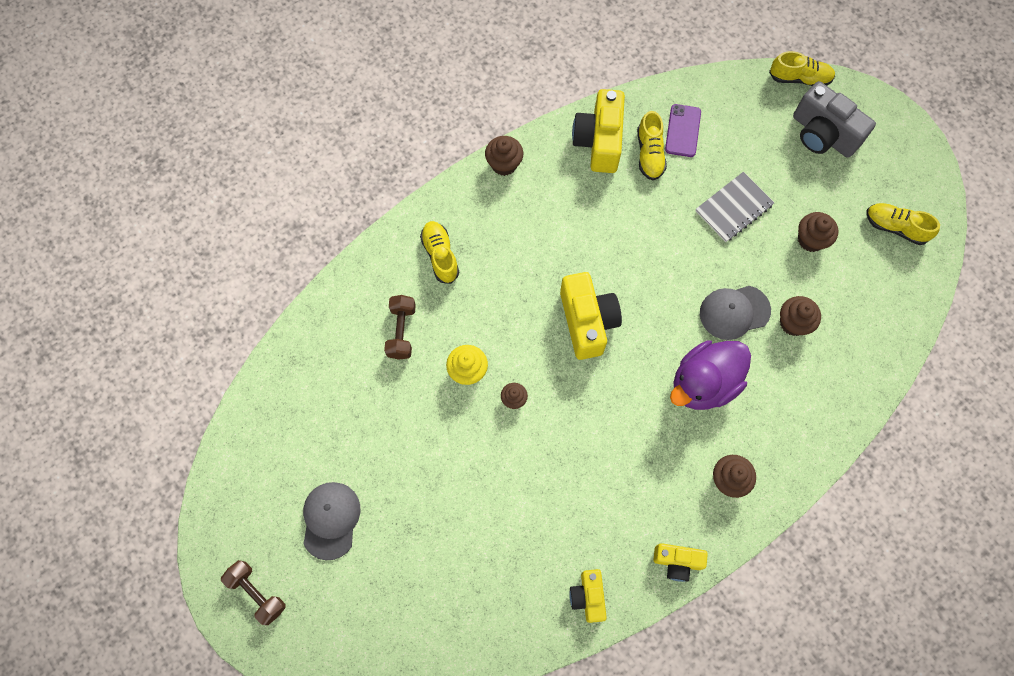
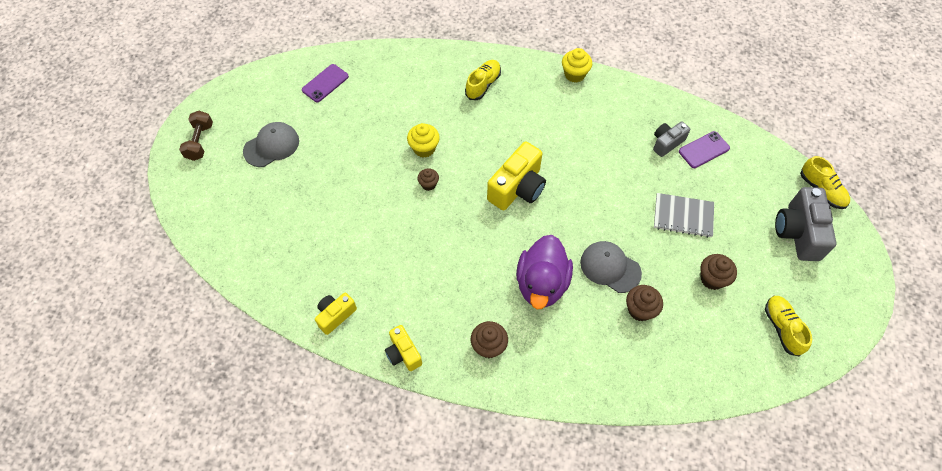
camera: 50 degrees right, 10 degrees down
brown dumbbell [384,295,416,360] -> none
brown cupcake [485,136,523,176] -> yellow cupcake [562,48,592,83]
yellow camera [572,89,625,173] -> none
yellow shoe [637,111,667,180] -> grey camera [653,121,690,157]
purple duck [670,340,751,410] -> purple duck turned 90 degrees counterclockwise [516,235,573,310]
none -> purple phone [302,64,349,102]

